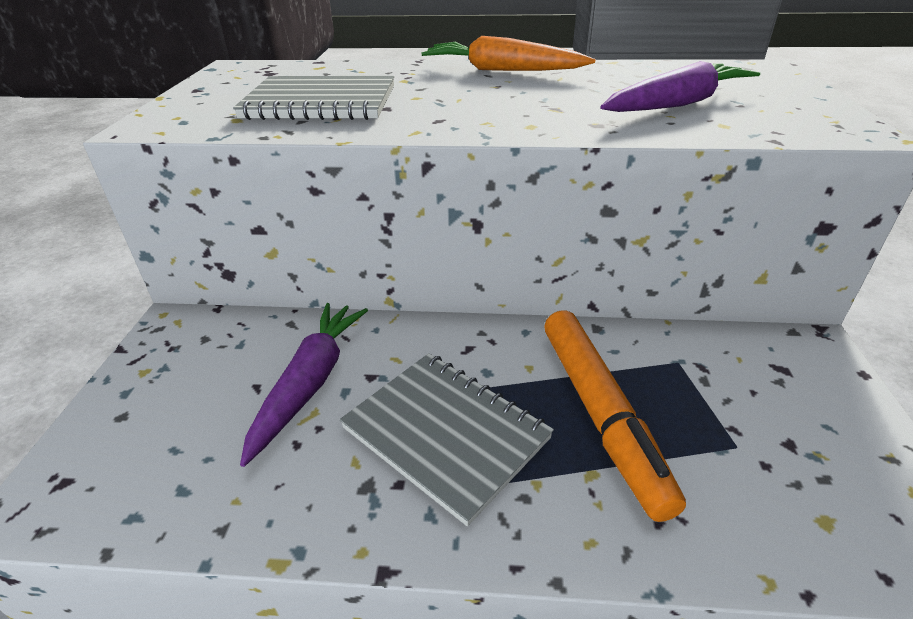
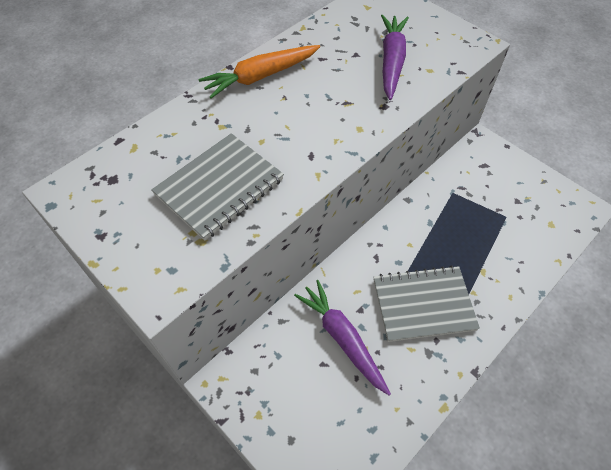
camera: 50 degrees left, 20 degrees up
orange marker [544,310,686,522] -> none

